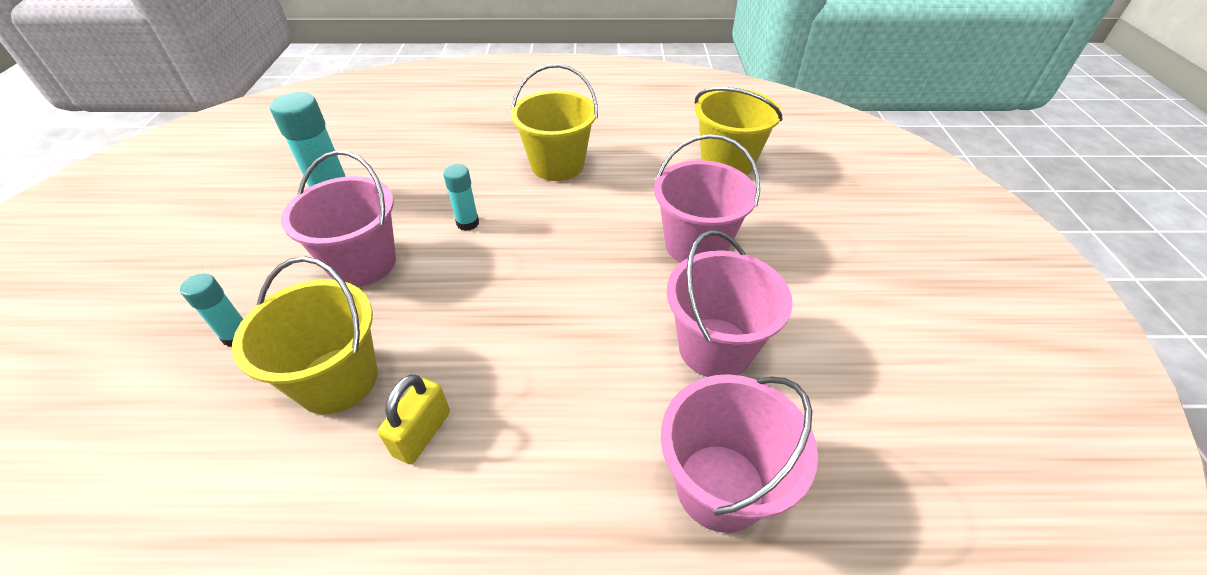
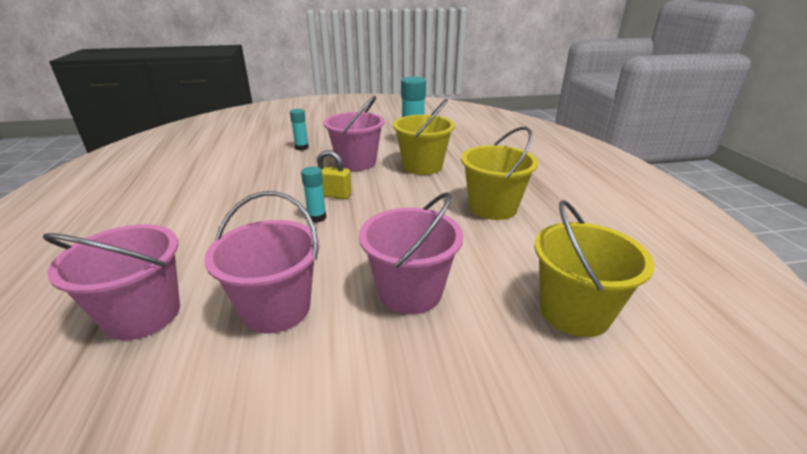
camera: 80 degrees right, 15 degrees down
yellow bucket [232,256,378,414] -> yellow bucket moved to [393,99,455,175]
yellow padlock [378,374,450,464] -> yellow padlock moved to [316,150,352,199]
turquoise glue stick [443,164,479,231] -> turquoise glue stick moved to [301,166,326,223]

